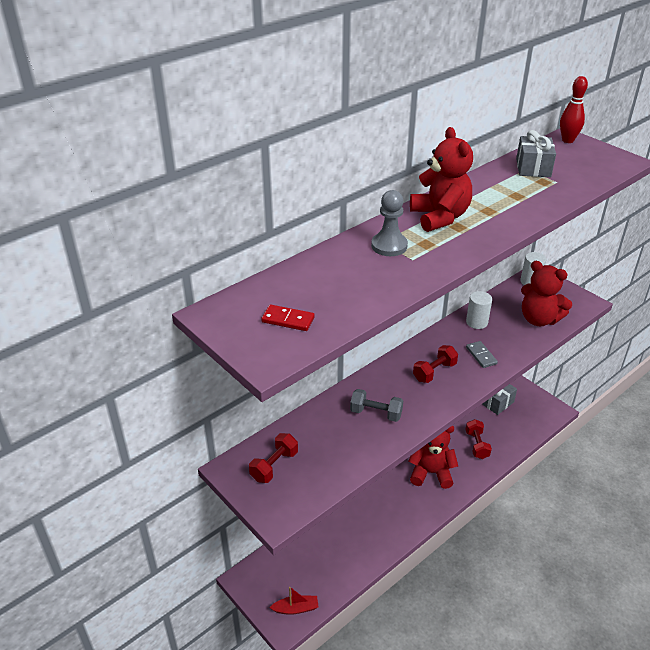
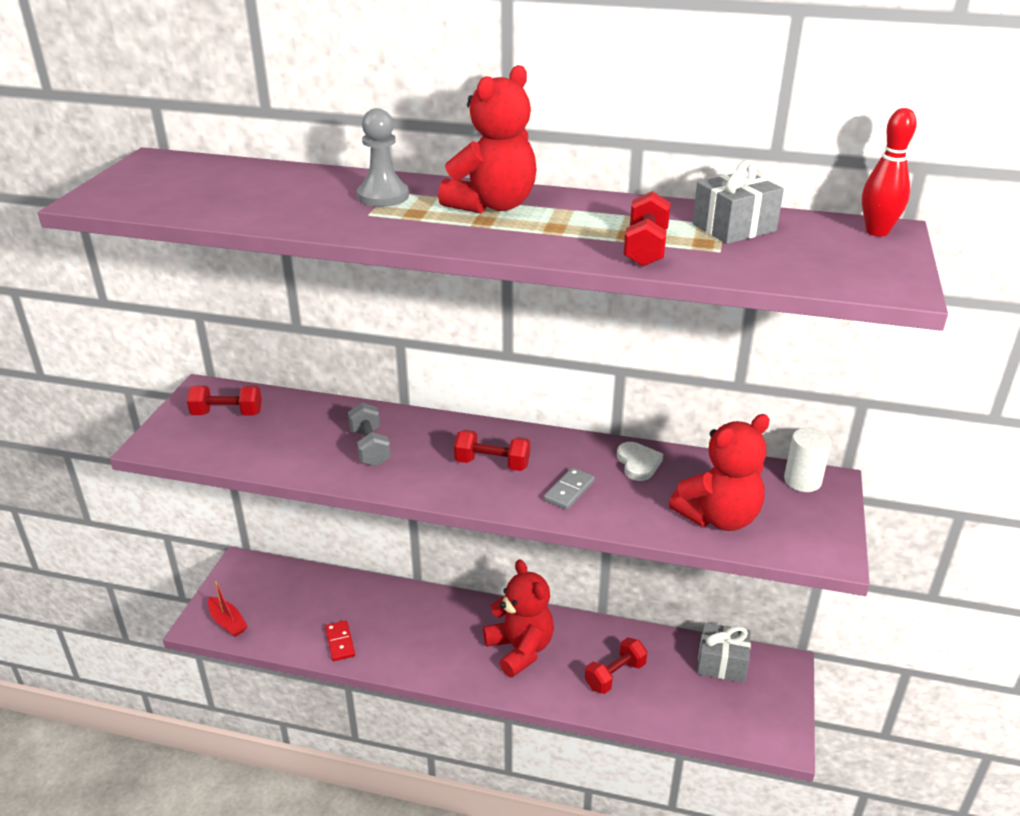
camera: 55 degrees right, 5 degrees down
red domino [261,304,315,331] -> red domino moved to [325,620,355,661]
white cylinder [466,291,492,329] -> white heart [617,442,663,481]
red teddy bear [521,261,572,326] -> red teddy bear turned 120 degrees counterclockwise [669,414,770,531]
none -> red dumbbell [624,191,671,267]

